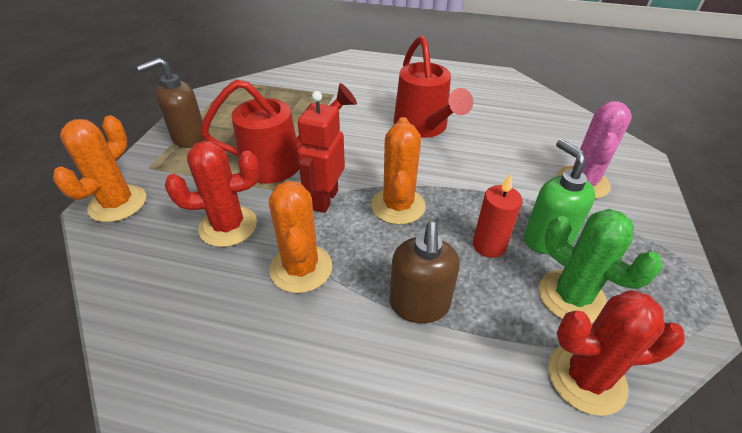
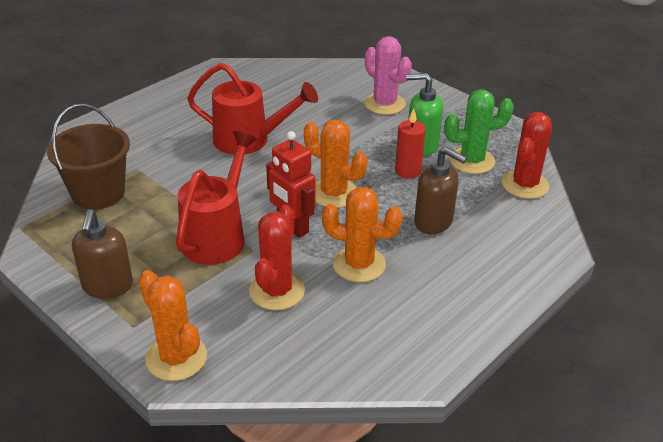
camera: 60 degrees left, 5 degrees down
none -> brown bucket [47,104,130,209]

